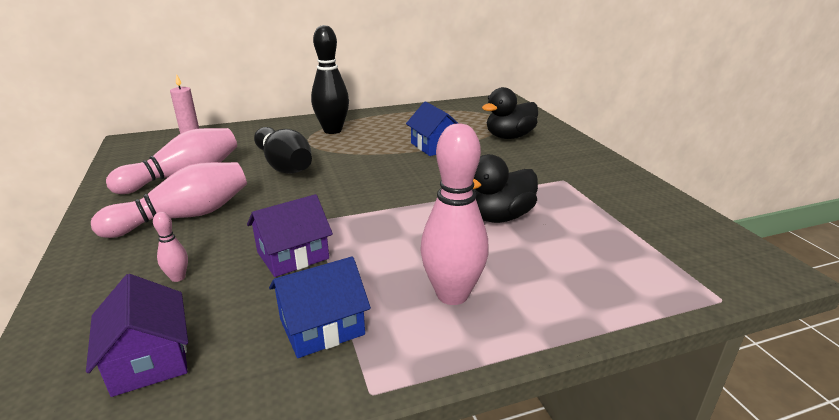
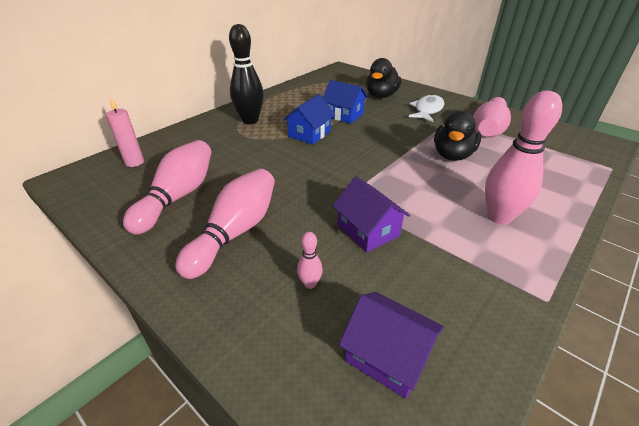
camera: 30 degrees left, 10 degrees up
purple house [247,194,333,277] -> purple house turned 60 degrees counterclockwise [332,177,410,252]
black bowling pin [254,127,312,174] -> none
blue house [269,257,371,358] -> blue house moved to [283,94,335,144]
none -> white fish [409,94,444,122]
none -> pink bowling pin [473,97,511,138]

